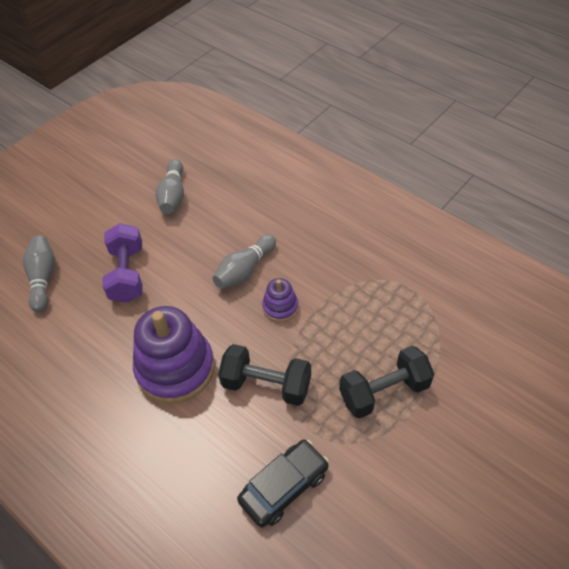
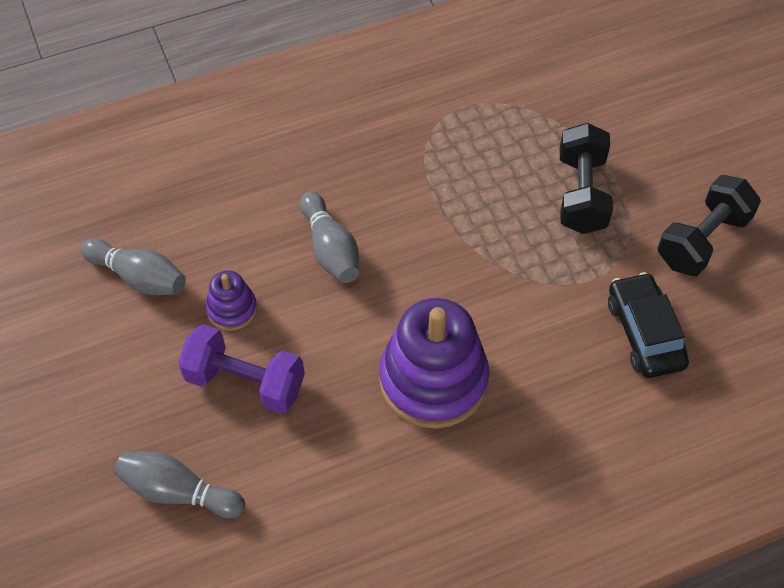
camera: 65 degrees left, 5 degrees up
black dumbbell [218,344,311,406] -> black dumbbell moved to [658,175,761,276]
purple stacking toy [262,278,298,322] -> purple stacking toy moved to [206,270,257,331]

